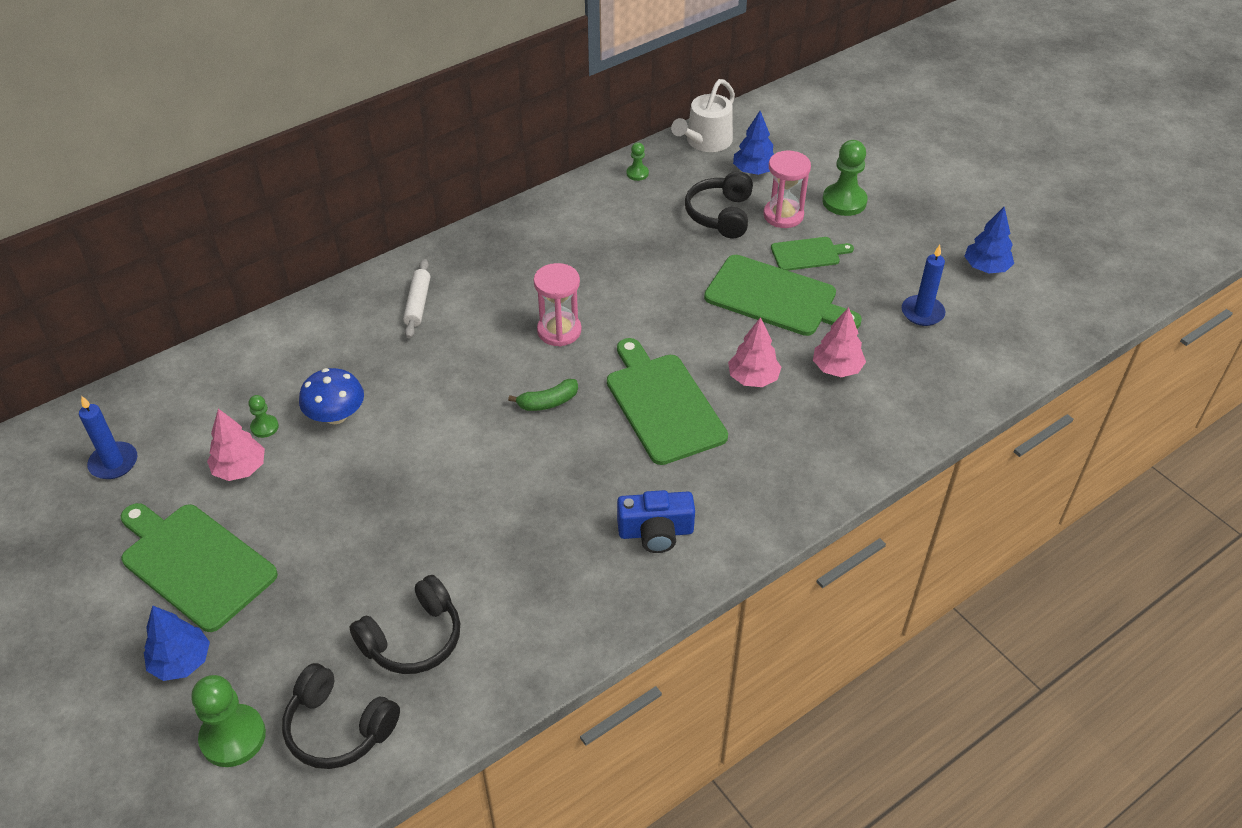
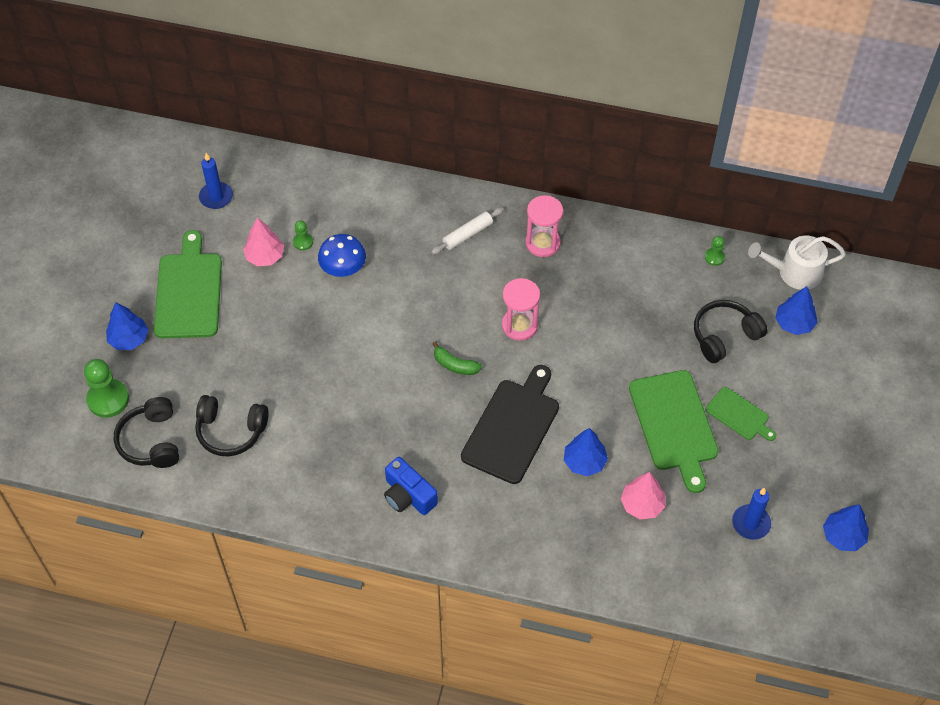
camera: 50 degrees right, 10 degrees up
green cutting board [607,338,728,465] -> black cutting board [461,365,559,484]
pink tree [728,317,781,387] -> blue tree [564,428,608,476]
pink hourglass [763,151,811,228] -> pink hourglass moved to [525,195,563,257]
green pawn [822,140,868,216] -> none

